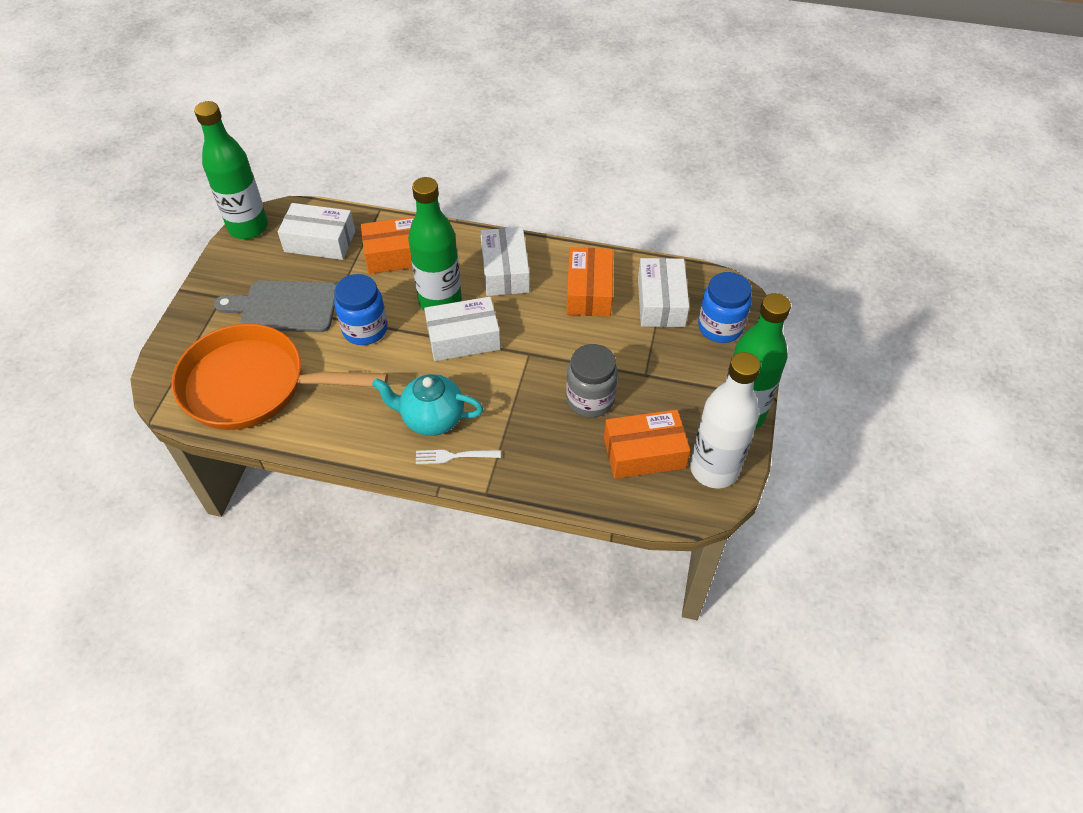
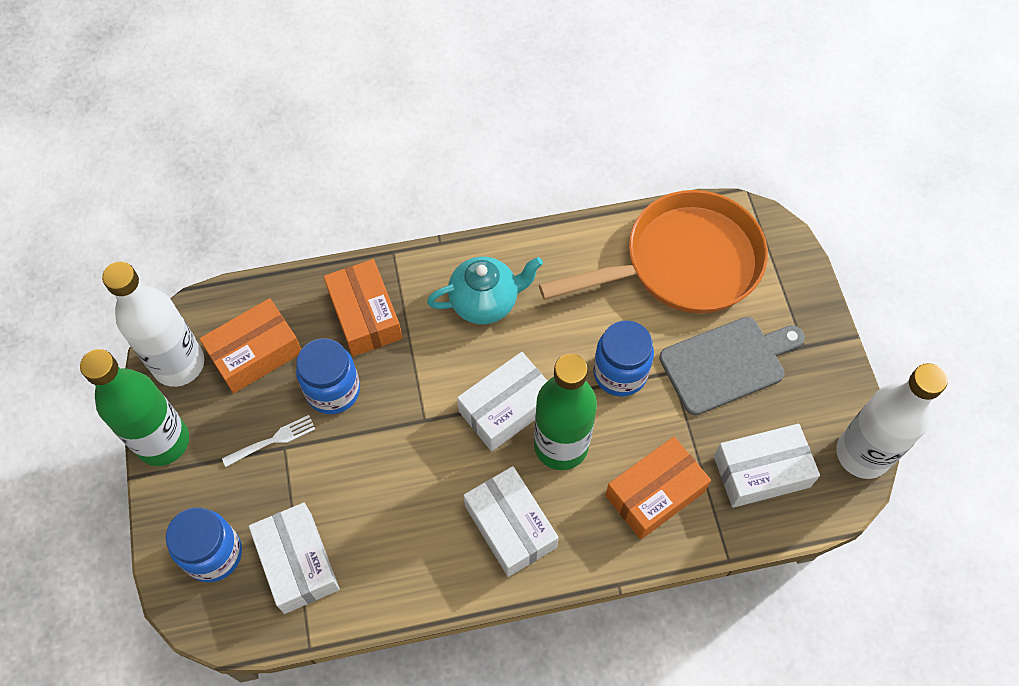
camera: 155 degrees right, 10 degrees up
green bottle [194,101,268,239] -> white bottle [836,363,948,479]
white fork [416,450,501,464] -> white fork moved to [222,415,315,467]
orange box [566,247,613,317] -> orange box moved to [324,259,402,356]
grey jar [566,344,618,418] -> blue jar [296,338,360,414]

